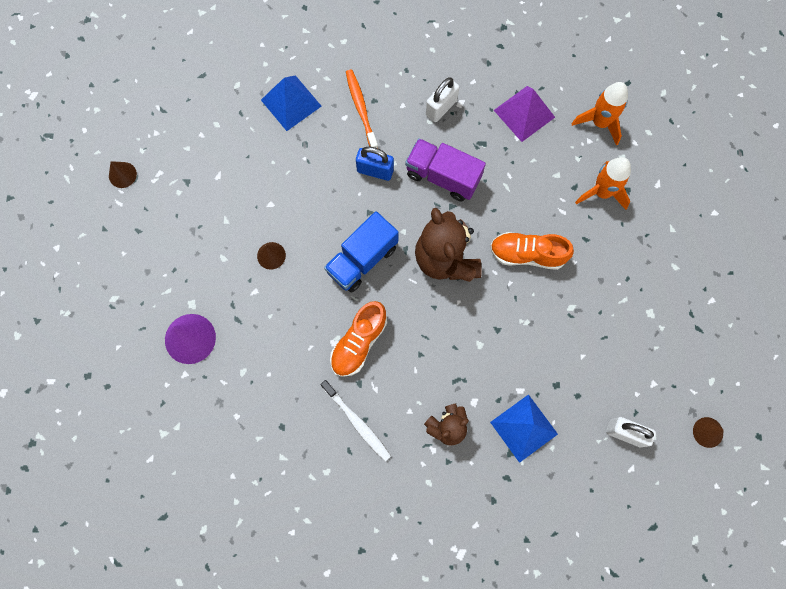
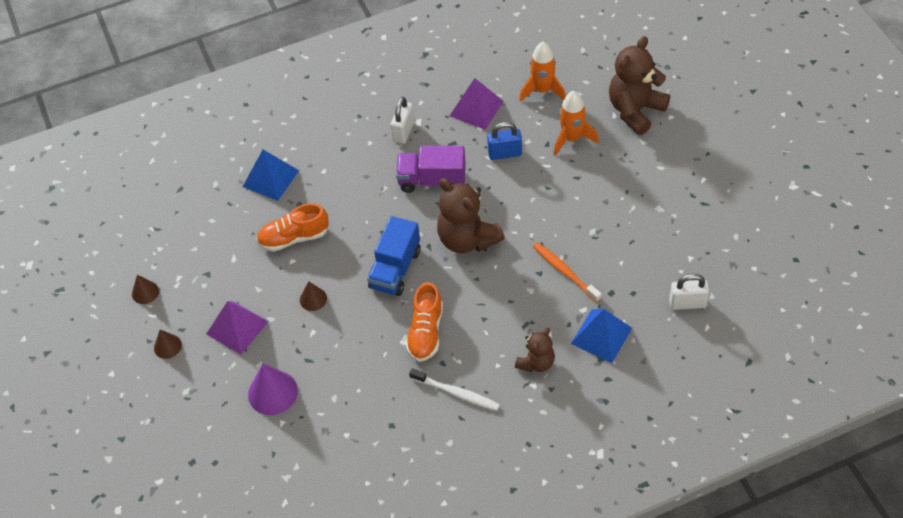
camera: 20 degrees left, 20 degrees down
orange toothbrush [346,69,378,148] -> orange toothbrush moved to [533,242,602,302]
blue padlock [356,147,394,181] -> blue padlock moved to [487,122,522,160]
orange shoe [490,232,574,270] -> orange shoe moved to [256,203,329,252]
brown cone [693,417,723,448] -> brown cone moved to [154,330,182,359]
none -> purple pyramid [206,301,269,355]
none -> brown teddy bear [609,36,670,135]

